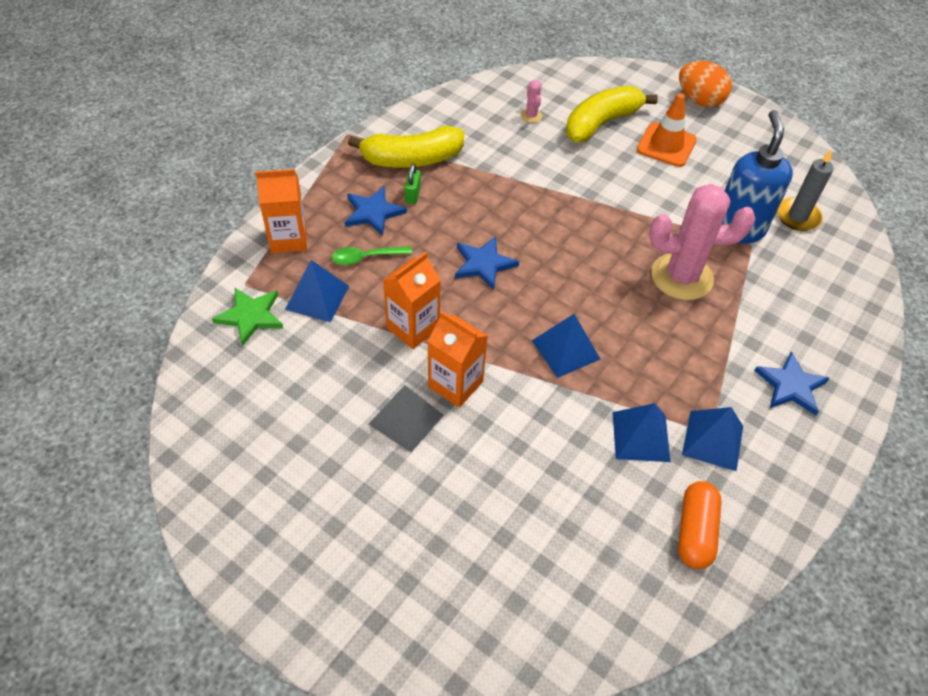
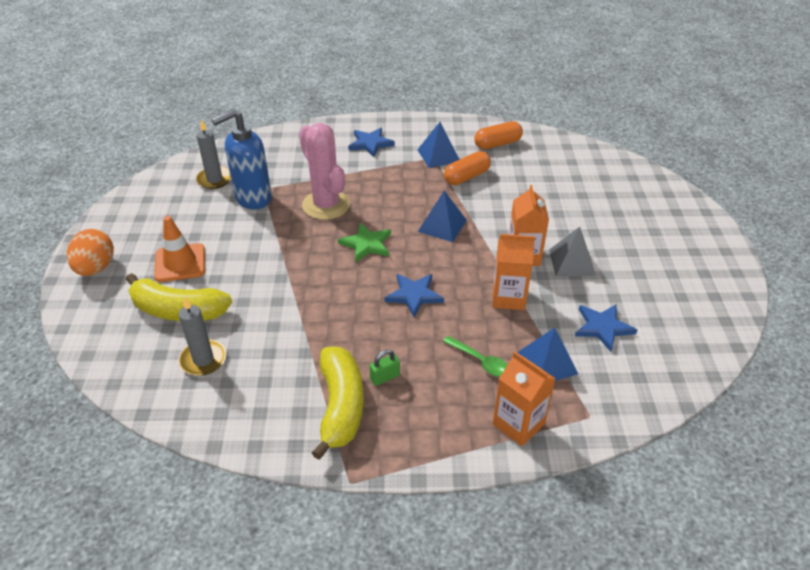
camera: 125 degrees left, 10 degrees down
green star [212,288,283,346] -> green star moved to [338,223,391,262]
blue star [345,186,407,236] -> blue star moved to [575,304,637,352]
yellow banana [348,126,464,168] -> yellow banana turned 45 degrees clockwise [311,346,364,460]
pink cactus [521,80,542,123] -> grey candle [179,297,226,376]
blue pyramid [613,403,671,462] -> orange capsule [444,151,491,185]

